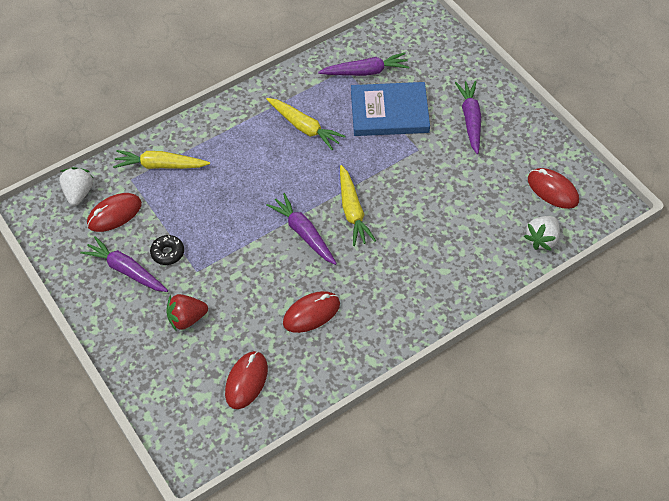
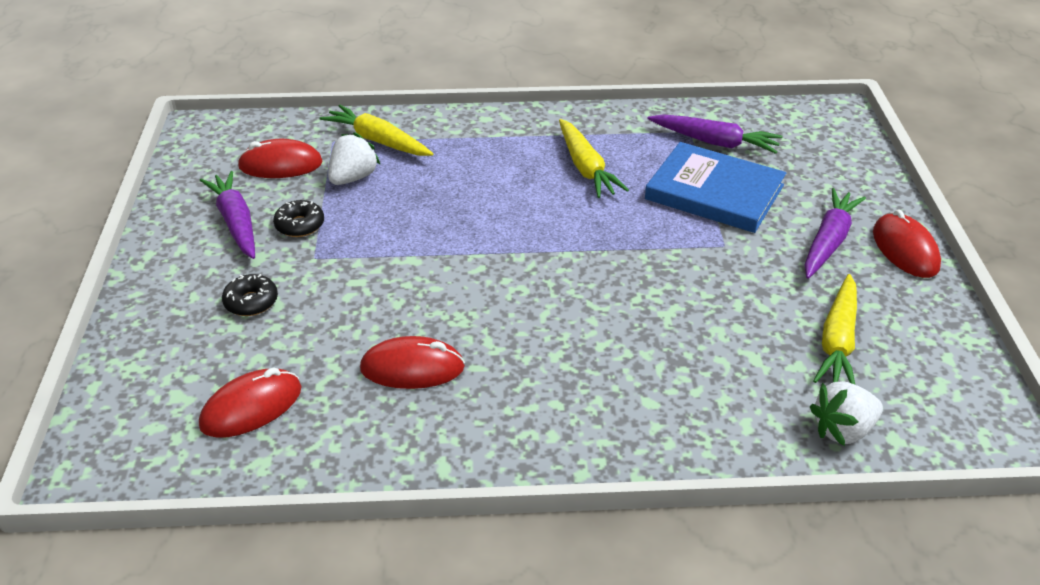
camera: 30 degrees right, 15 degrees down
white strawberry [59,167,93,206] -> white strawberry moved to [328,132,381,185]
red strawberry [166,294,208,332] -> black donut [222,274,278,316]
purple carrot [266,193,337,265] -> none
yellow carrot [340,165,376,246] -> yellow carrot moved to [813,274,857,385]
red mouse [528,168,579,209] -> red mouse moved to [873,209,941,278]

